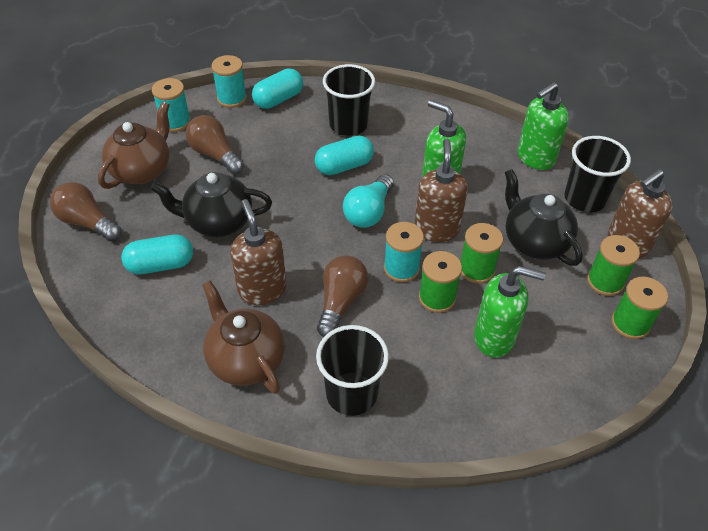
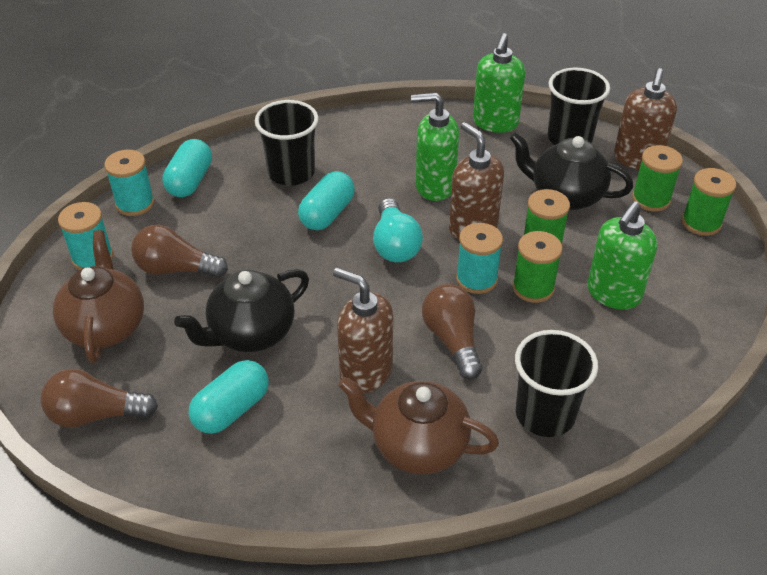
camera: 35 degrees left, 5 degrees down
green soap dispenser [474,266,546,358] -> green soap dispenser turned 150 degrees clockwise [587,201,657,310]

